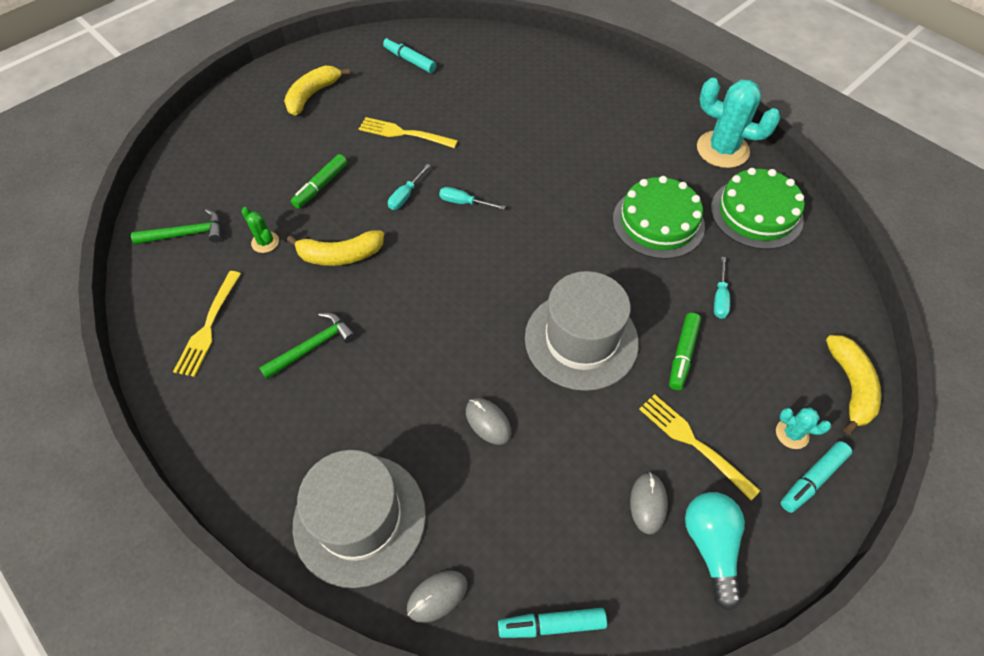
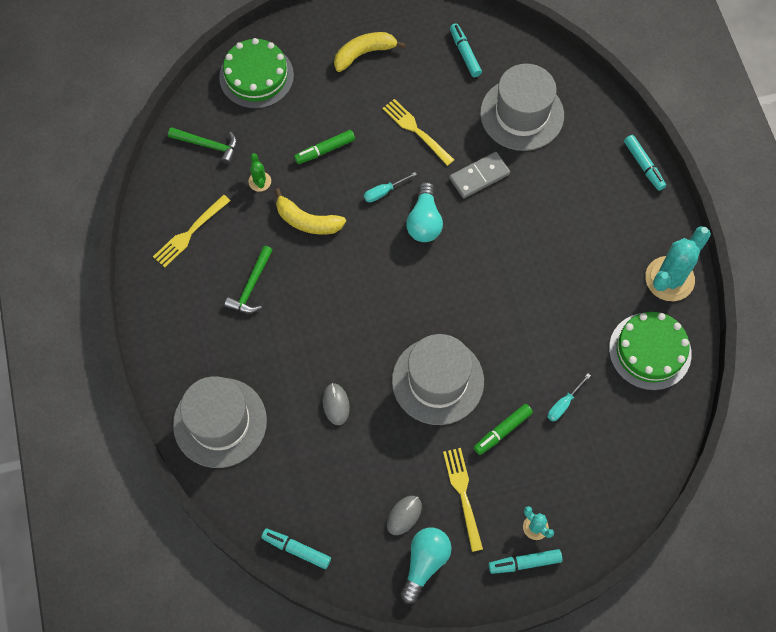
camera: 30 degrees right, 10 degrees up
green hammer [259,313,356,379] -> green hammer turned 120 degrees clockwise [225,246,273,313]
grey mouse [407,570,467,623] -> none
turquoise screwdriver [439,187,505,210] -> turquoise light bulb [406,182,443,242]
green cake [613,176,705,259] -> green cake moved to [219,38,294,109]
turquoise cactus [697,78,780,168] -> turquoise cactus turned 75 degrees clockwise [645,226,711,301]
yellow banana [826,335,881,435] -> none
none -> grey domino [450,152,510,198]
none -> grey hat [480,64,564,151]
none -> turquoise marker [624,135,666,191]

